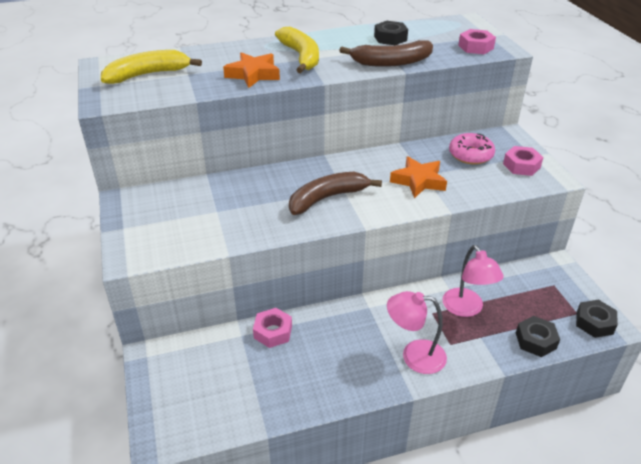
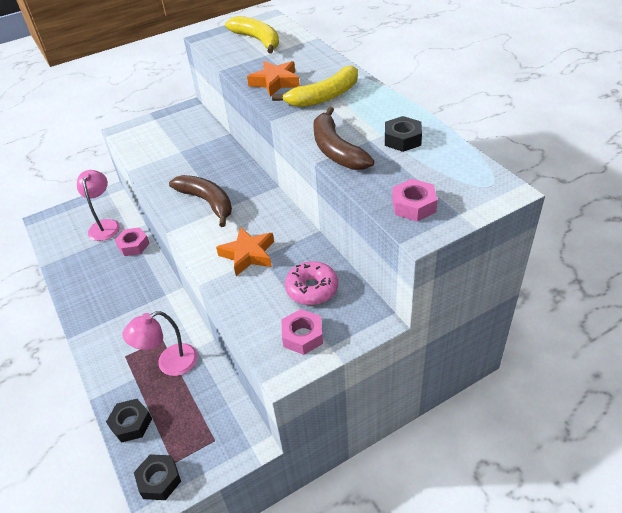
camera: 80 degrees right, 5 degrees up
pink lamp [387,291,447,374] -> pink lamp moved to [77,170,120,241]

